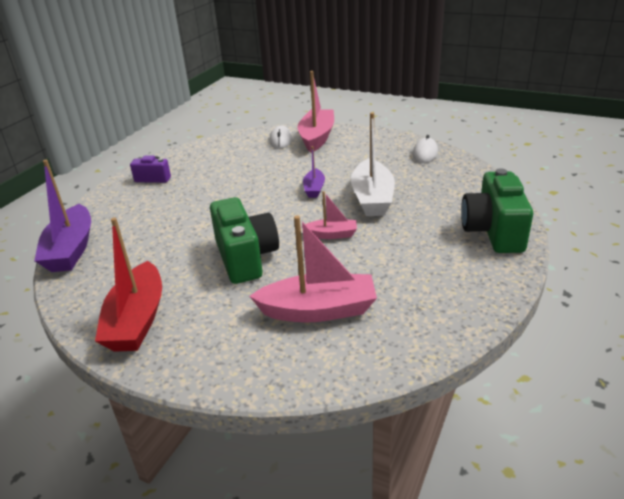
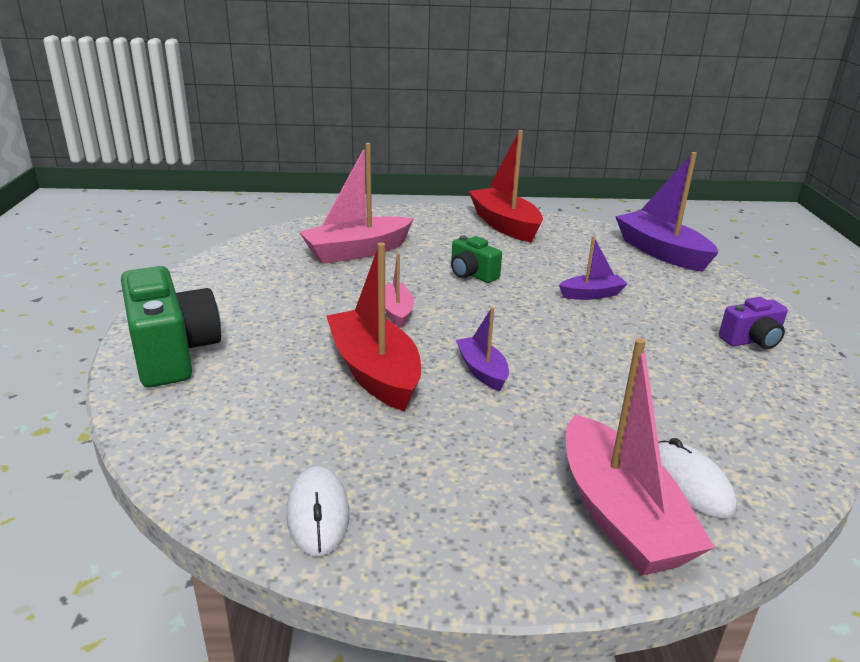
camera: 150 degrees right, 5 degrees down
green camera [210,197,279,284] -> green camera [451,235,502,283], size x0.54
pink boat [302,191,357,239] -> pink boat turned 105 degrees clockwise [385,253,414,328]
white boat [351,112,395,216] -> red boat [326,242,421,411]
none -> purple boat [559,236,628,300]

